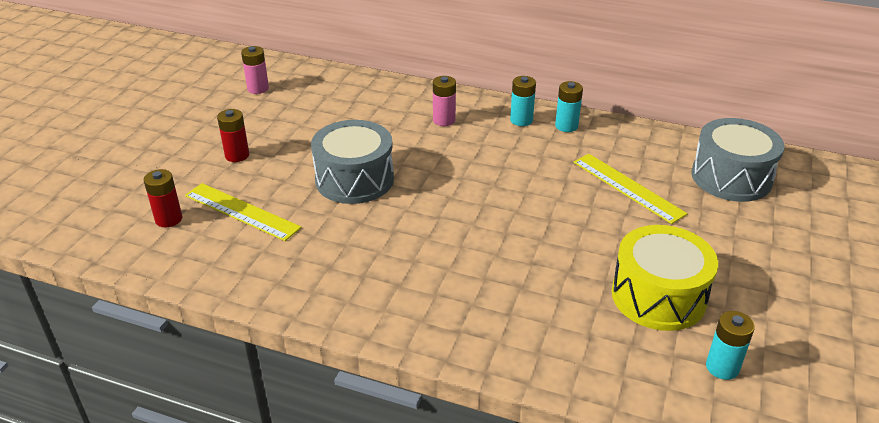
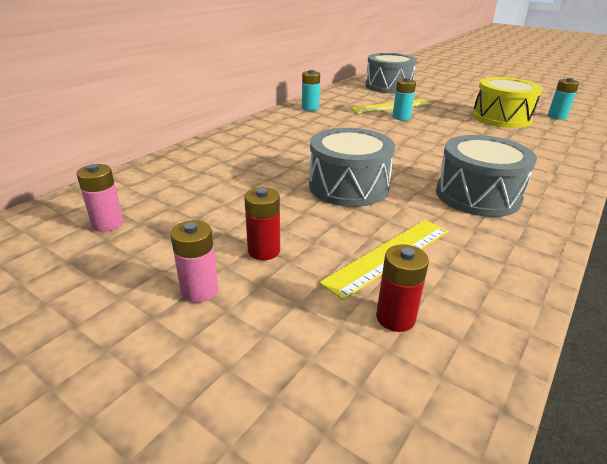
camera: 75 degrees left, 5 degrees down
pink battery [433,76,456,126] -> pink battery moved to [171,220,218,303]
turquoise battery [510,76,536,126] -> turquoise battery moved to [392,78,416,120]
none -> grey drum [436,135,537,217]

